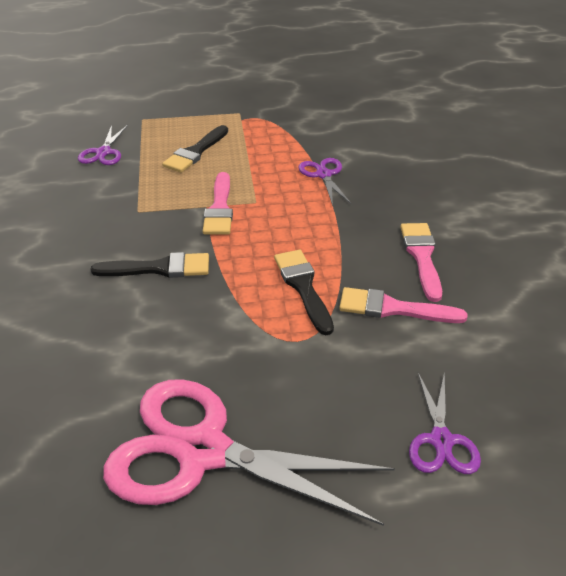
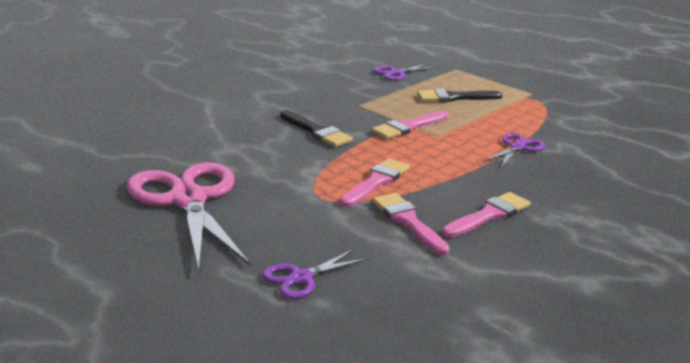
camera: 50 degrees right, 15 degrees down
black brush [274,250,334,335] -> pink brush [340,158,410,207]

